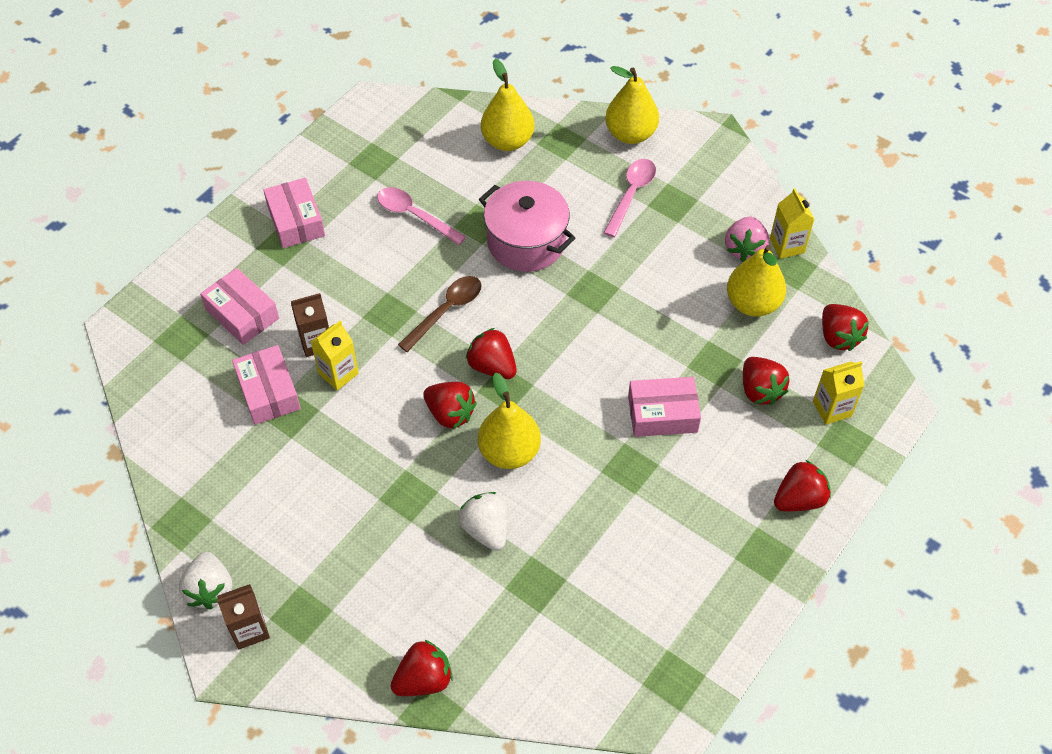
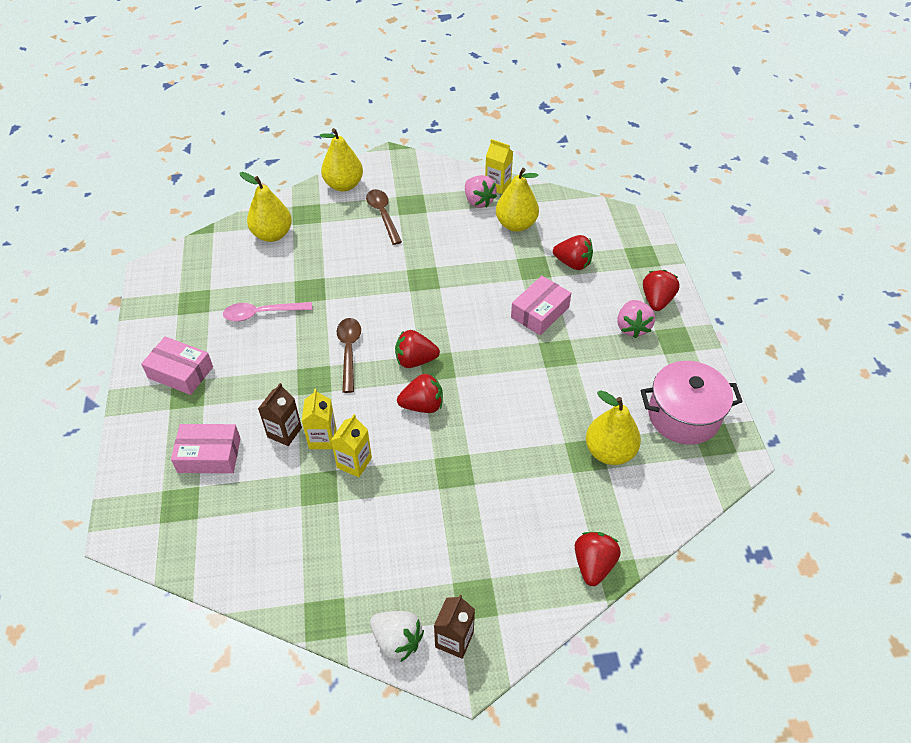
camera: 45 degrees left, 5 degrees down
pink box [232,345,301,425] -> none
white strawberry [458,492,507,551] -> none
yellow pear [478,373,541,469] -> yellow pear moved to [586,390,641,465]
pink pot [479,181,575,272] -> pink pot moved to [641,361,743,445]
pink spoon [603,159,656,237] -> brown spoon [366,189,402,245]
yellow carton [813,361,865,425] -> yellow carton moved to [331,414,372,477]
red strawberry [822,304,869,351] -> none
none -> pink strawberry [617,300,655,338]

